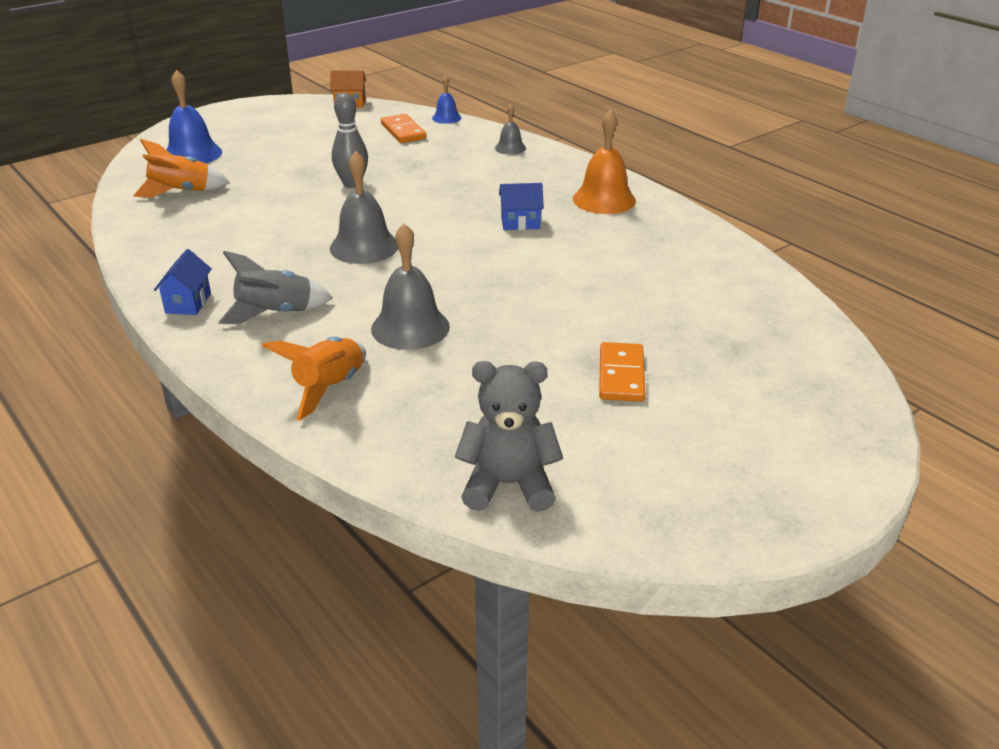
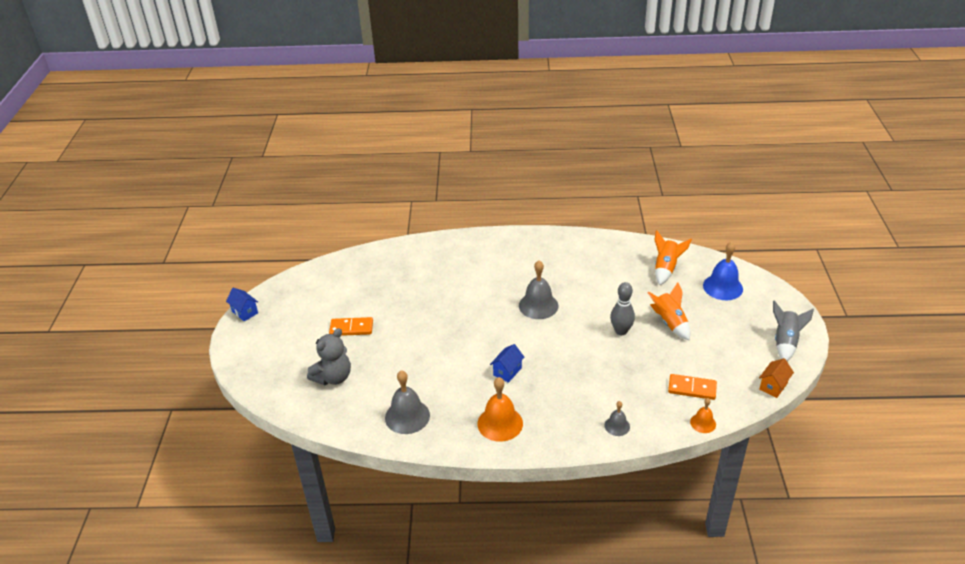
camera: 130 degrees right, 5 degrees up
blue house [154,249,212,315] -> blue house moved to [226,288,258,322]
grey rocket [218,251,333,324] -> grey rocket moved to [773,300,814,361]
orange rocket [262,337,366,421] -> orange rocket moved to [647,282,690,340]
grey bell [371,223,450,350] -> grey bell moved to [385,370,430,434]
blue bell [432,75,461,124] -> orange bell [690,398,716,433]
grey teddy bear [455,361,563,512] -> grey teddy bear moved to [307,328,351,385]
orange domino [599,342,645,402] -> orange domino turned 45 degrees counterclockwise [329,317,373,336]

